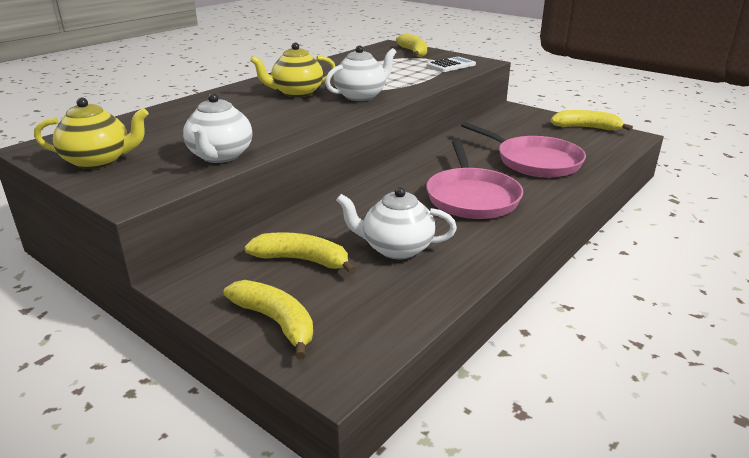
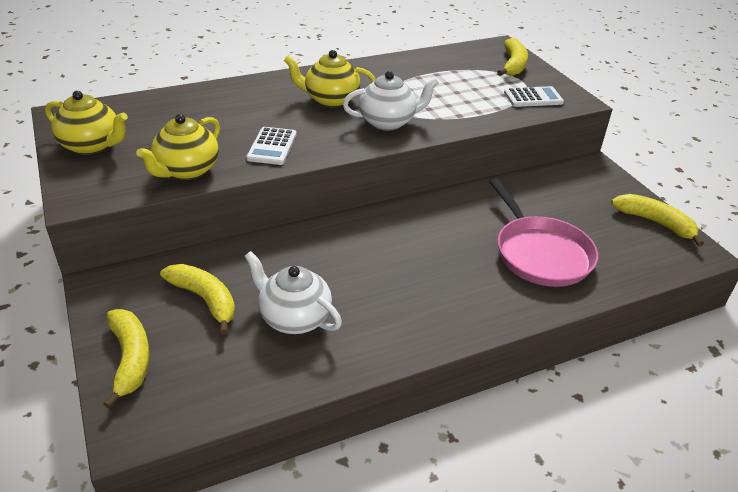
camera: 25 degrees right, 10 degrees up
white teapot [183,93,252,163] -> yellow teapot [136,114,220,180]
pink pan [426,140,523,219] -> none
none -> white calculator [246,127,297,165]

